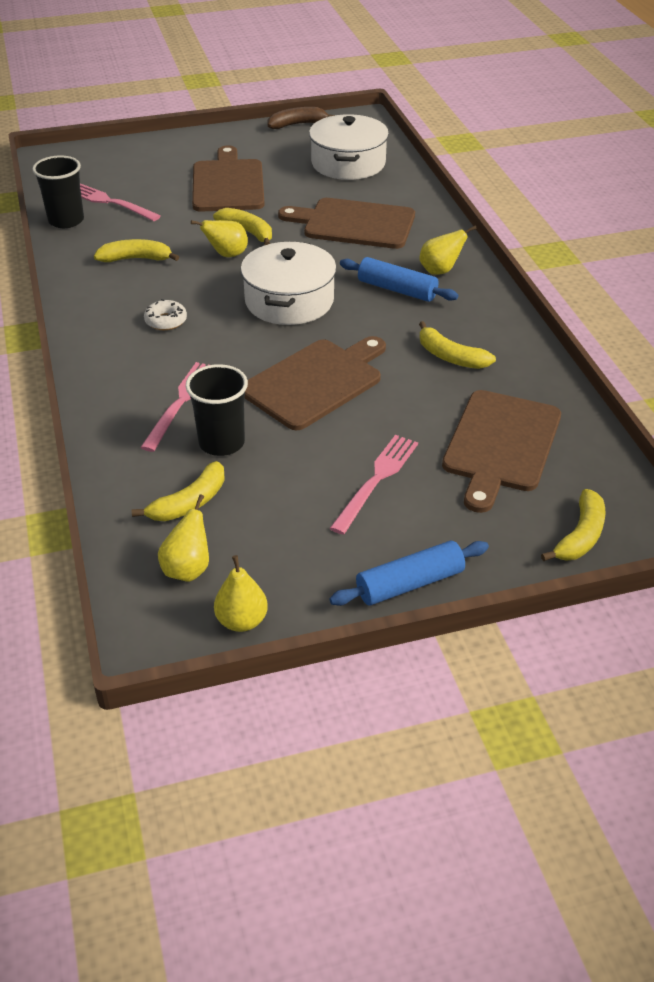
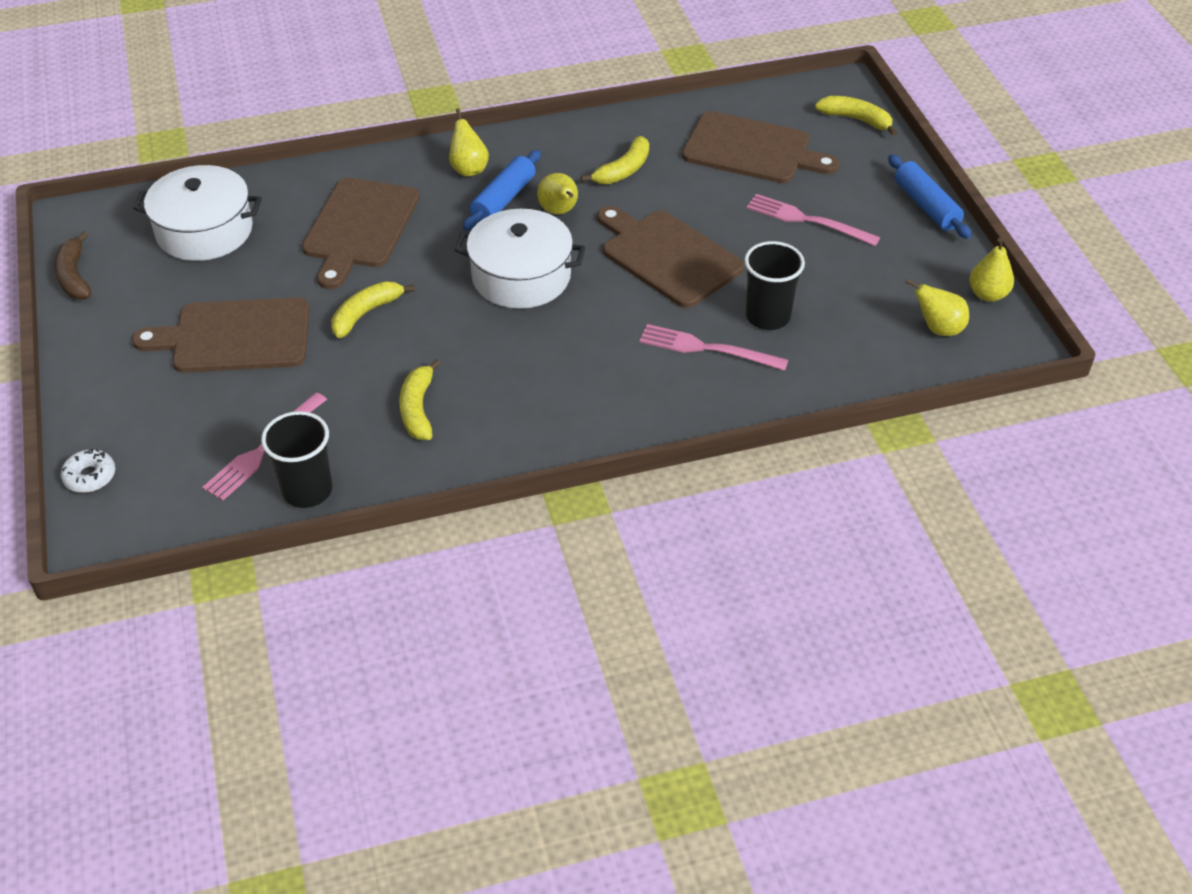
camera: 90 degrees left, 5 degrees up
yellow banana [132,461,225,521] -> none
white donut [144,299,187,330] -> white donut moved to [61,448,115,493]
yellow pear [191,220,248,257] -> yellow pear moved to [537,173,578,214]

